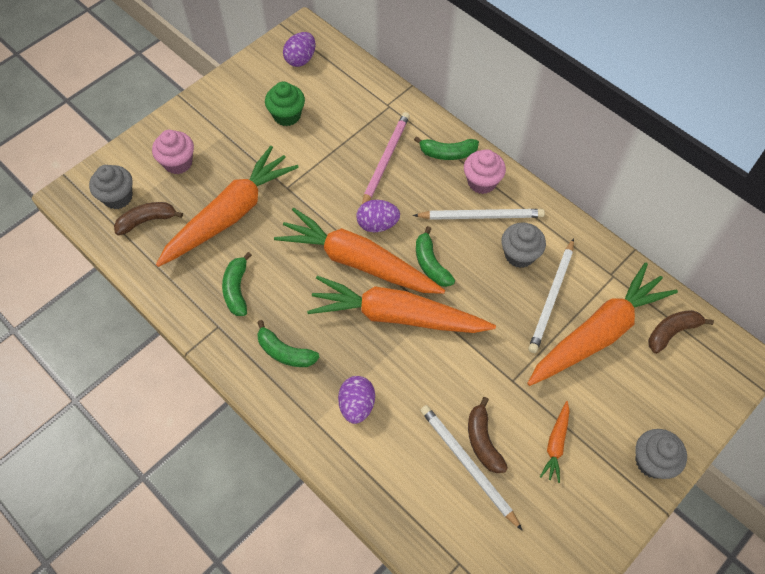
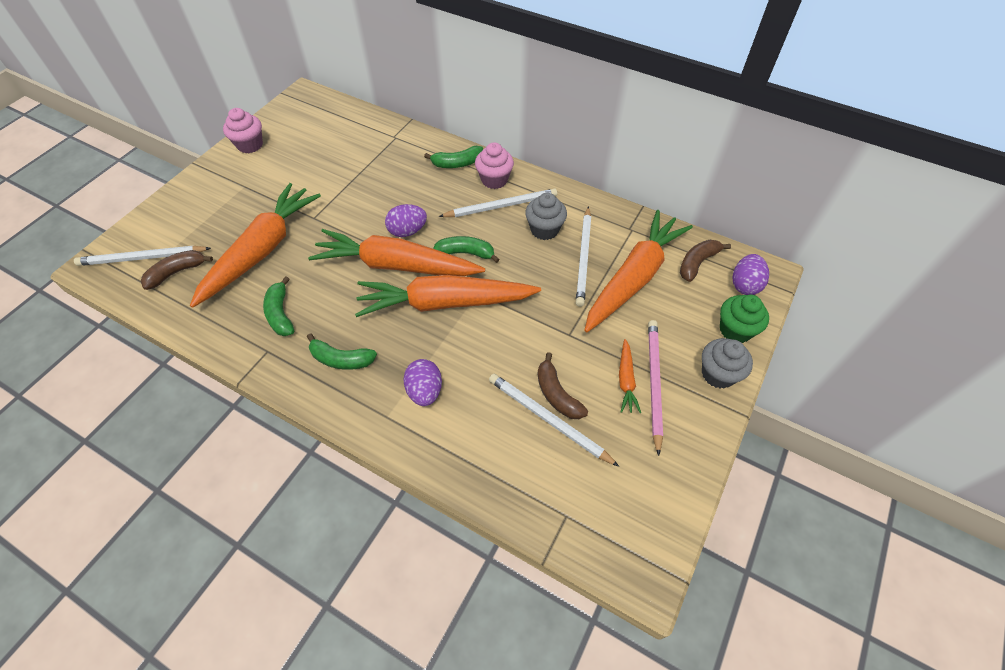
camera: 15 degrees left, 5 degrees down
grey cupcake [89,165,132,209] -> white pencil [74,246,211,266]
pink cupcake [152,130,194,174] -> pink cupcake moved to [223,108,263,153]
green cupcake [265,82,305,126] -> green cupcake moved to [720,295,769,343]
purple egg [283,32,316,67] -> purple egg moved to [733,254,769,295]
pink pencil [362,112,410,204] -> pink pencil moved to [648,320,663,456]
green banana [416,226,455,287] -> green banana turned 135 degrees clockwise [433,236,500,263]

